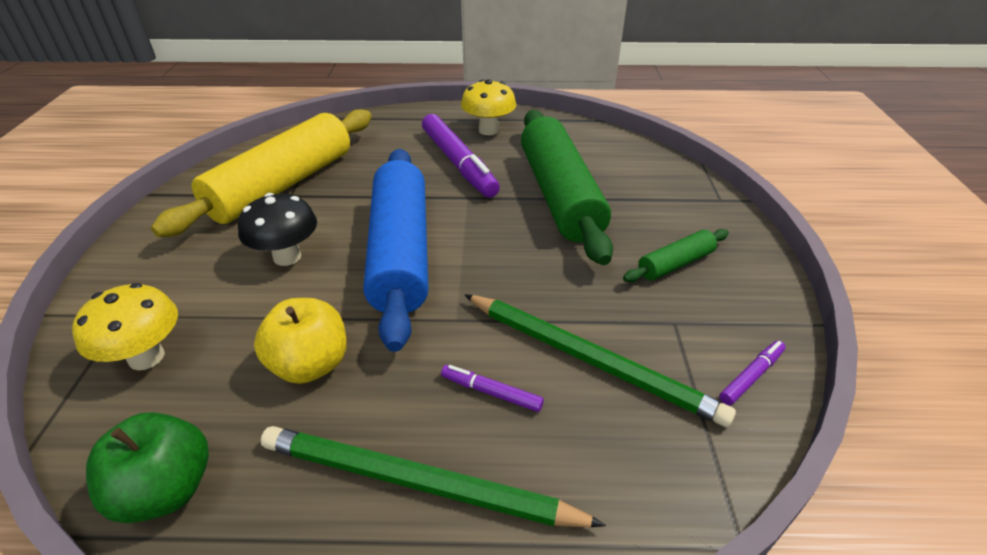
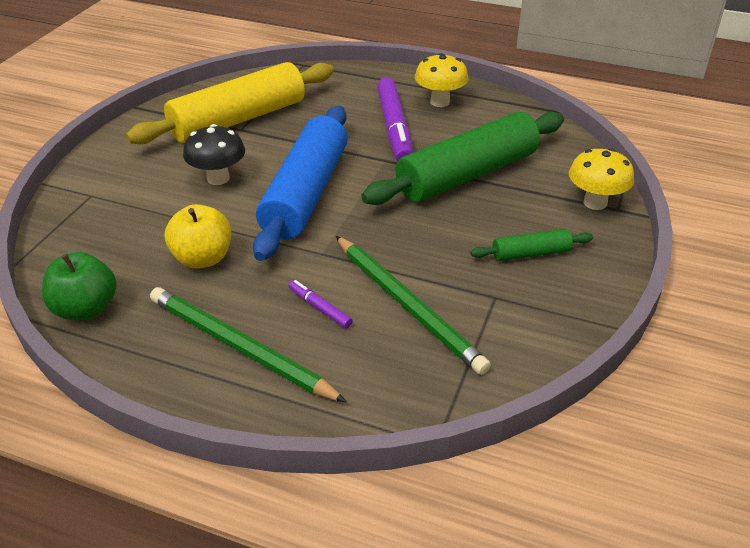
camera: 20 degrees right, 0 degrees up
yellow mushroom [72,283,178,370] -> yellow mushroom moved to [569,148,634,210]
green rolling pin [521,110,613,265] -> green rolling pin turned 45 degrees clockwise [361,112,564,205]
purple marker [719,340,785,406] -> none

